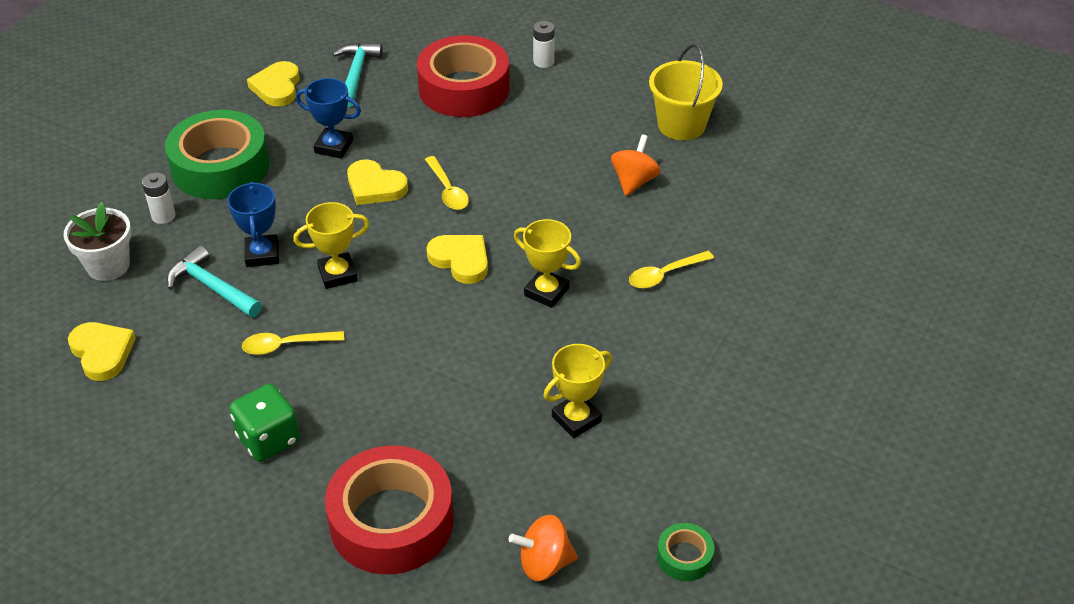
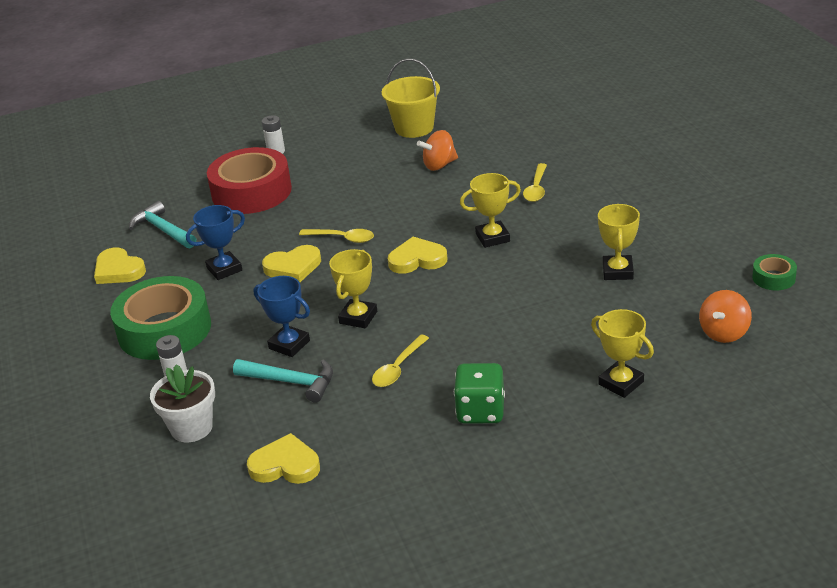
camera: 45 degrees left, 10 degrees down
turquoise hammer [167,245,262,318] -> turquoise hammer turned 150 degrees counterclockwise [233,359,333,403]
red tape [325,446,453,574] -> yellow trophy [591,309,654,398]
orange spinning top [611,134,661,196] -> orange spinning top turned 90 degrees counterclockwise [417,130,458,171]

